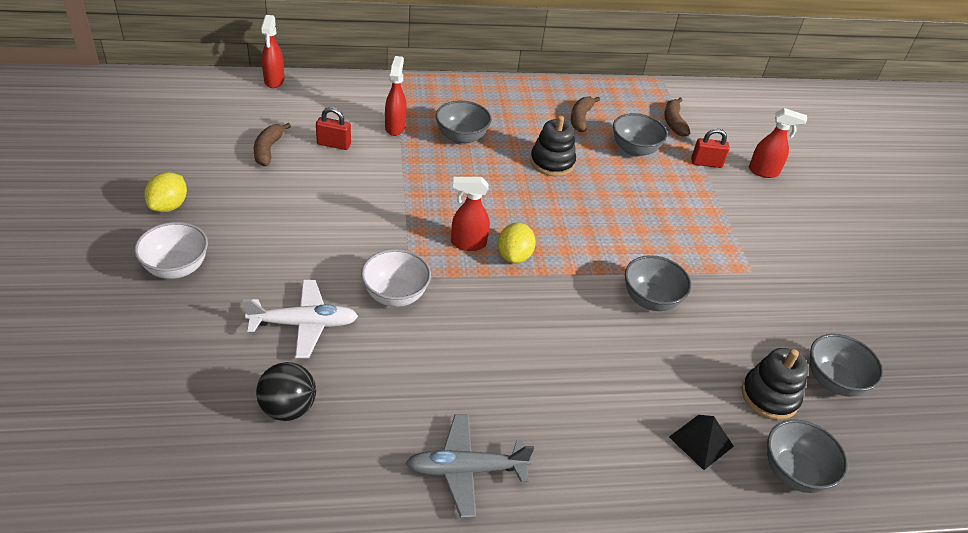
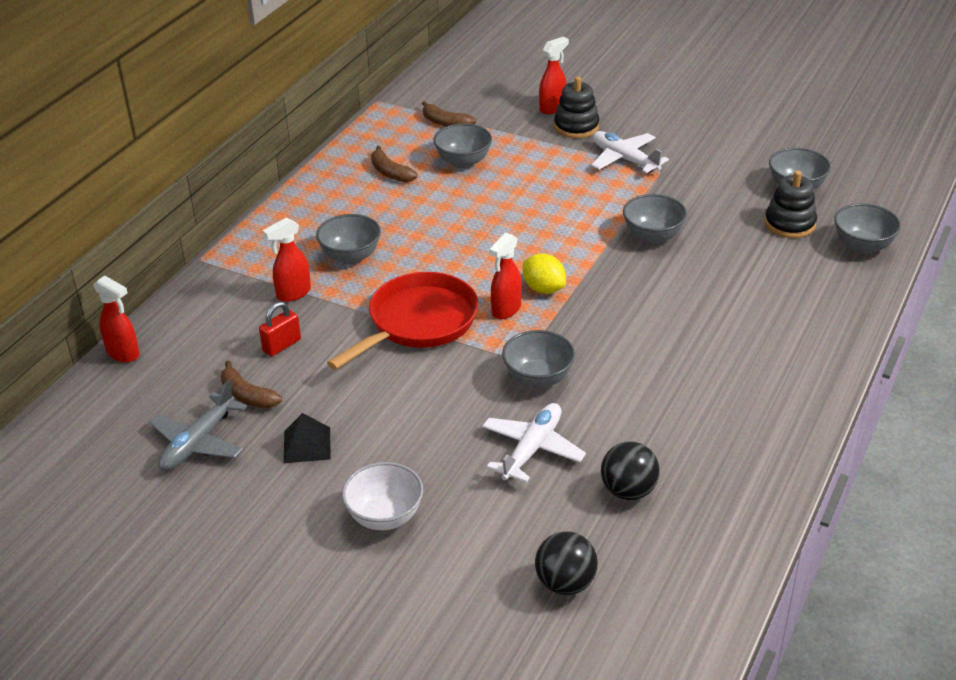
camera: 50 degrees left, 5 degrees down
yellow lemon [144,172,187,212] -> none
white bowl [361,249,431,307] -> grey bowl [502,330,575,388]
red spray bottle [385,56,407,136] -> red spray bottle turned 75 degrees counterclockwise [263,217,311,302]
grey plane [405,414,534,518] -> grey plane moved to [149,379,247,471]
black stacking toy [530,116,576,176] -> black stacking toy moved to [554,76,599,138]
black pyramid [669,415,734,470] -> black pyramid moved to [284,413,331,463]
red padlock [691,129,730,168] -> none
none -> red pan [327,272,478,370]
none -> black ball [535,531,598,595]
none -> white plane [591,131,669,173]

